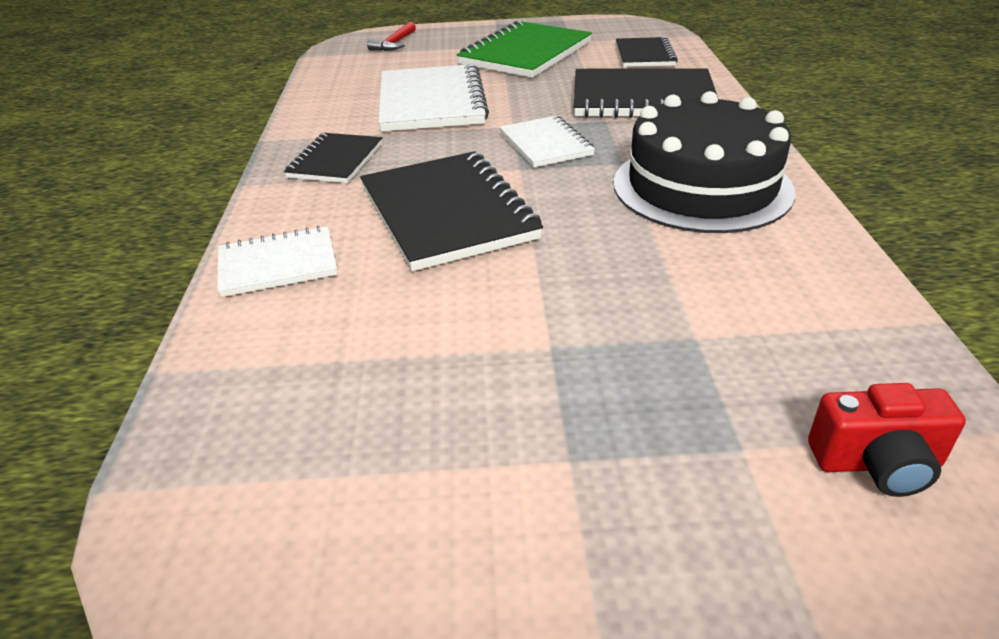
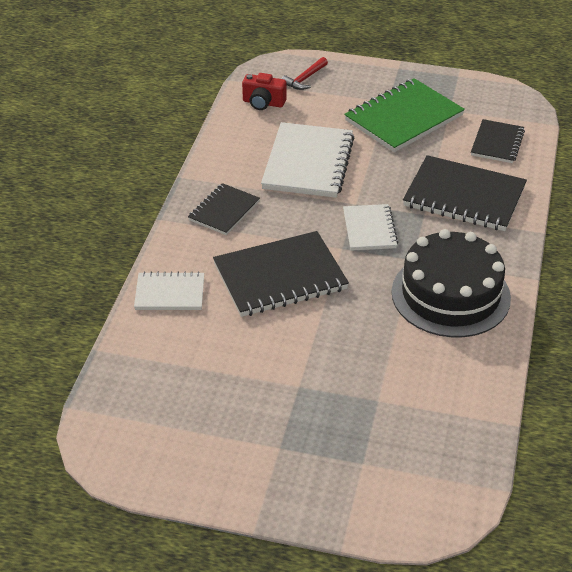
camera: 15 degrees right, 5 degrees up
black notebook [360,151,543,271] -> black notebook turned 75 degrees clockwise [213,231,349,317]
red camera [808,383,966,497] -> red camera moved to [242,73,286,110]

